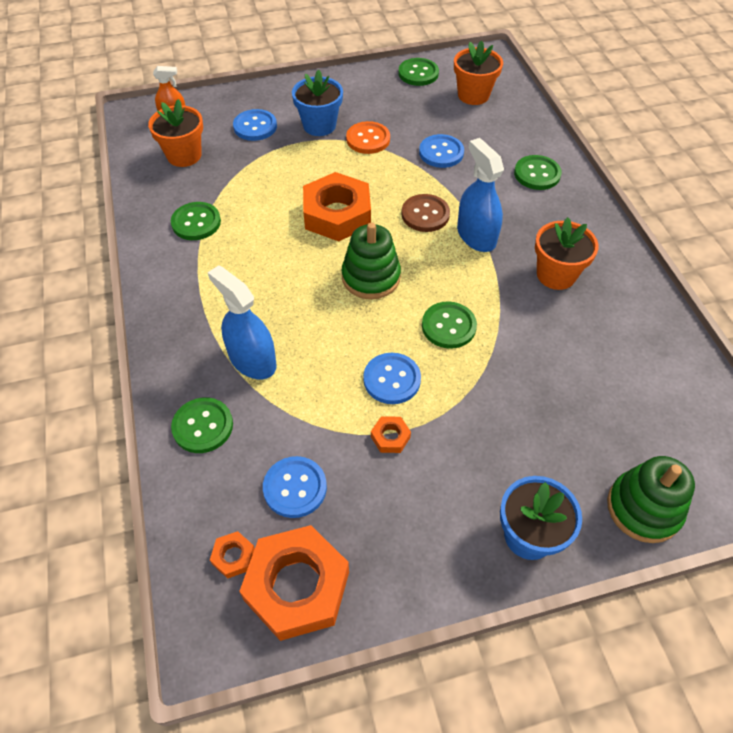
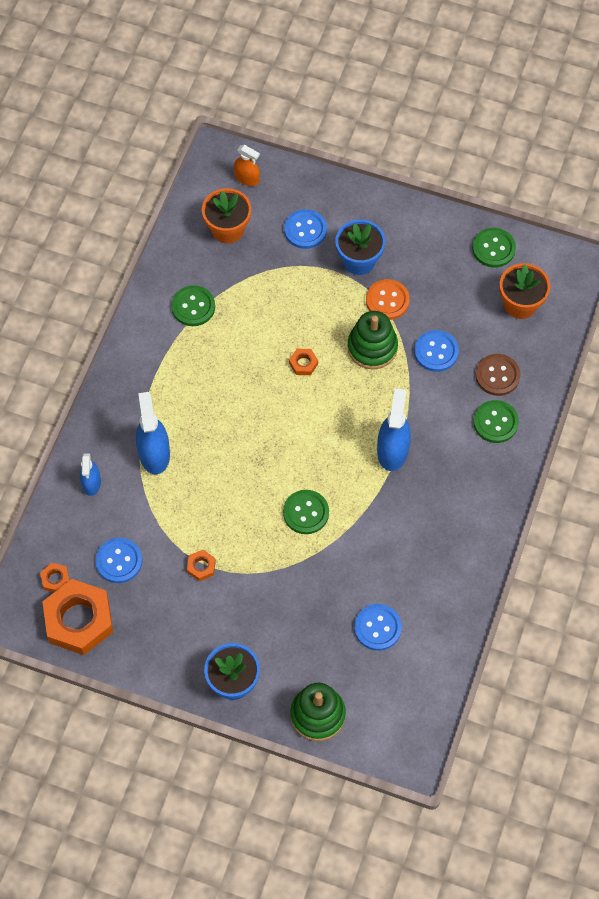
camera: 35 degrees right, 10 degrees up
green button [171,398,233,453] -> blue spray bottle [80,454,101,496]
orange nut [303,172,371,241] -> orange nut [289,349,318,375], size x0.42
green stacking toy [342,223,401,299] -> green stacking toy moved to [347,311,398,369]
blue button [363,353,421,404] -> blue button moved to [354,604,402,651]
brown button [401,194,450,232] -> brown button moved to [476,354,520,396]
orange flower pot [535,217,599,290] -> none

